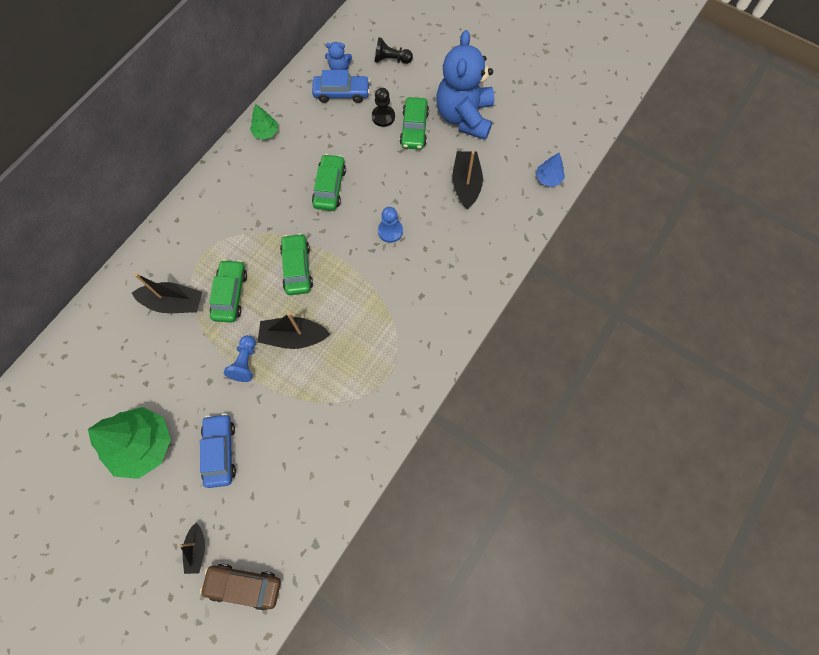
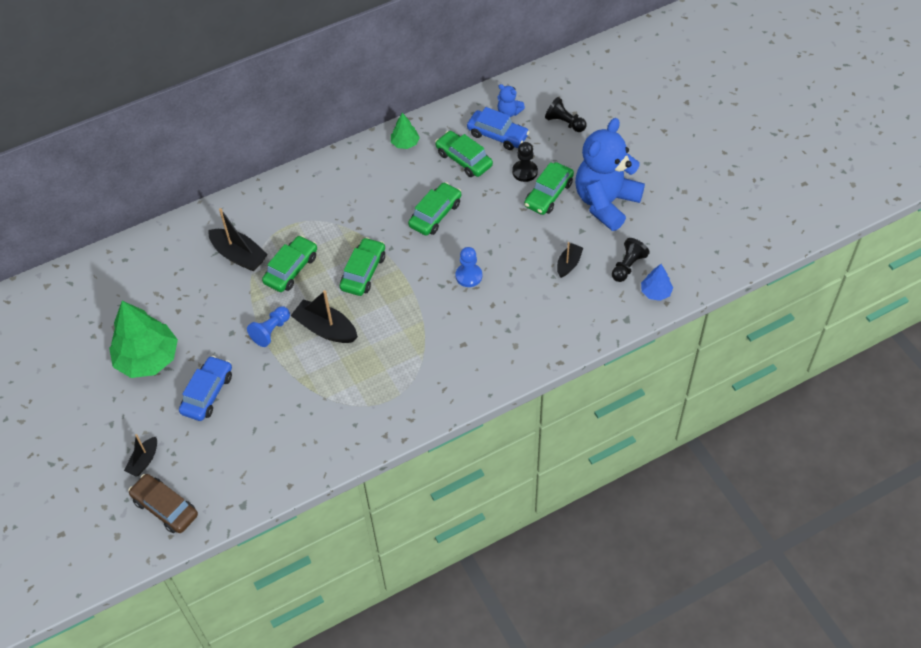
camera: 30 degrees right, 15 degrees down
black boat [452,151,483,209] -> black boat [557,242,583,278], size x0.60
none -> green car [435,131,493,177]
none -> black pawn [612,238,650,282]

